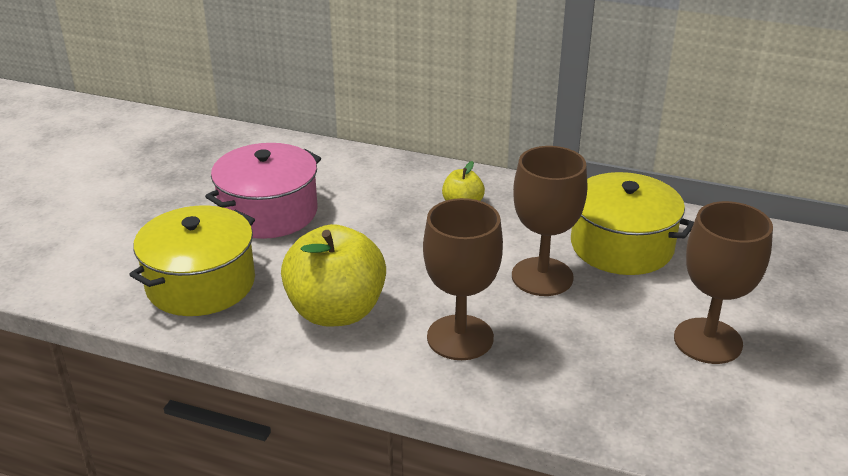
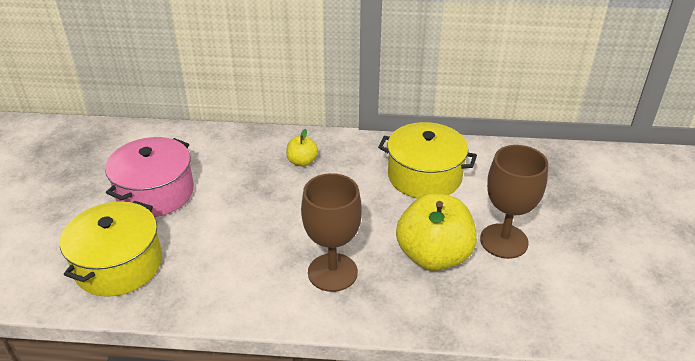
camera: 15 degrees left, 5 degrees up
yellow apple [281,224,386,327] -> yellow apple moved to [396,193,477,271]
brown goblet [512,146,587,296] -> none

